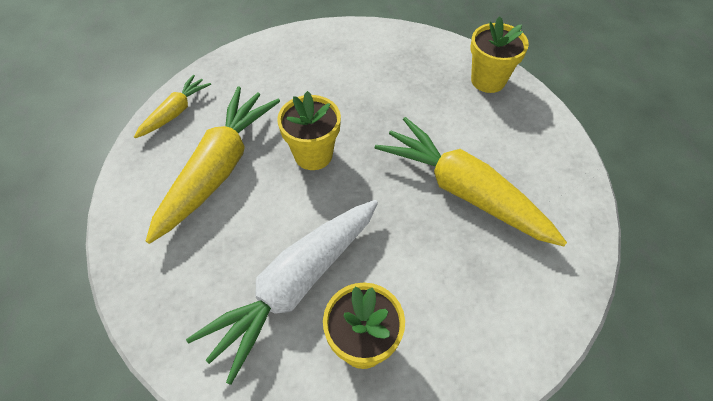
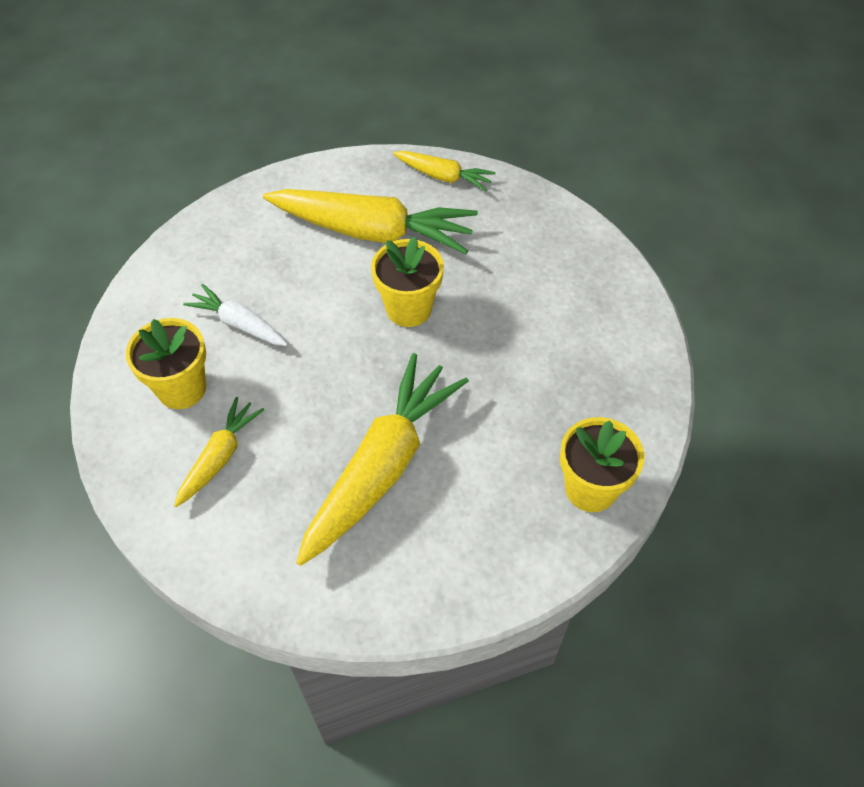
camera: 80 degrees right, 0 degrees up
white carrot [186,200,378,385] -> white carrot [183,284,288,346], size x0.52
none -> yellow carrot [174,397,264,507]

